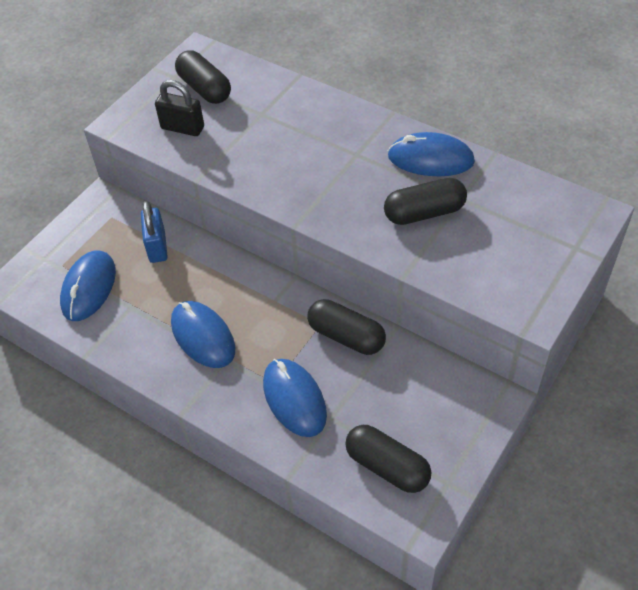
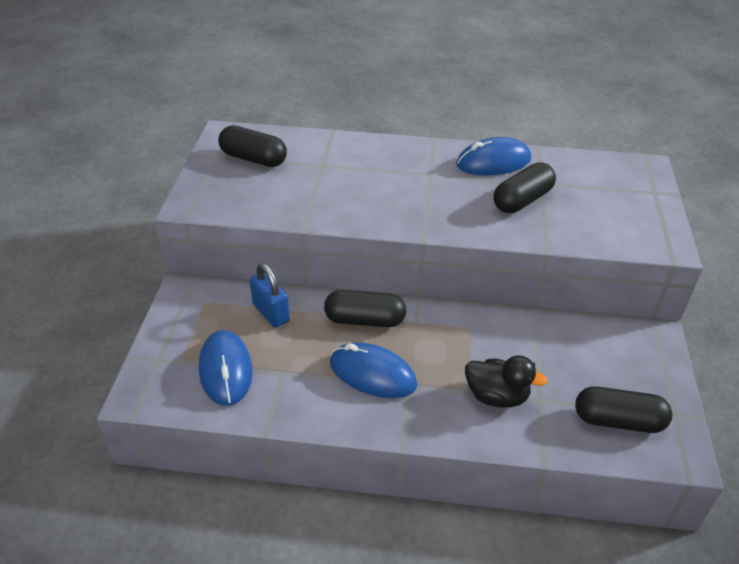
camera: 30 degrees left, 10 degrees down
black padlock [155,80,204,136] -> none
blue mouse [263,359,327,437] -> black duck [465,355,548,408]
black capsule [307,299,386,355] -> black capsule moved to [324,290,406,327]

